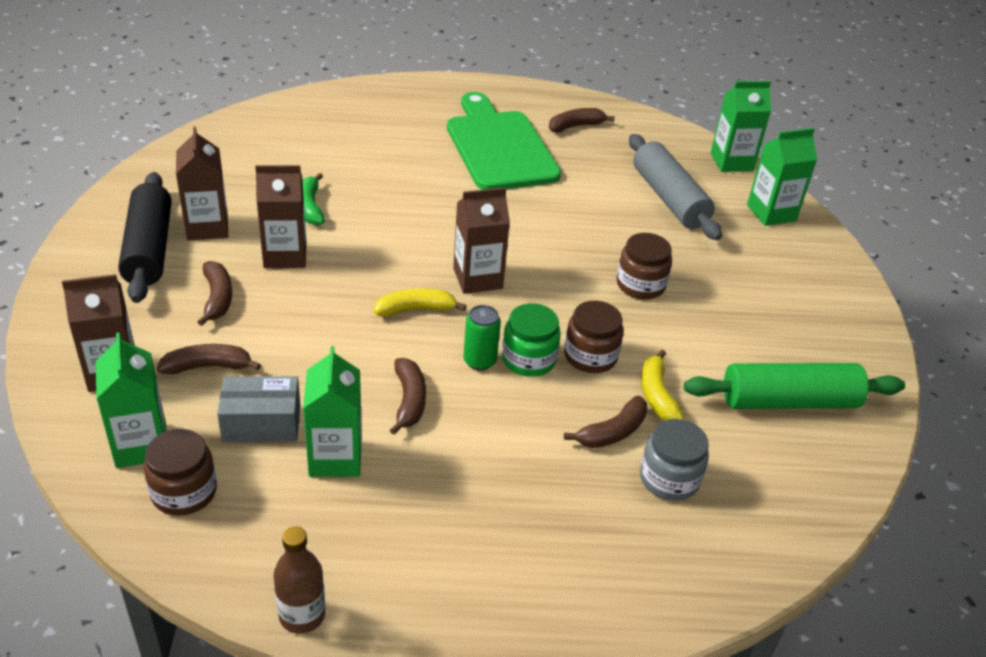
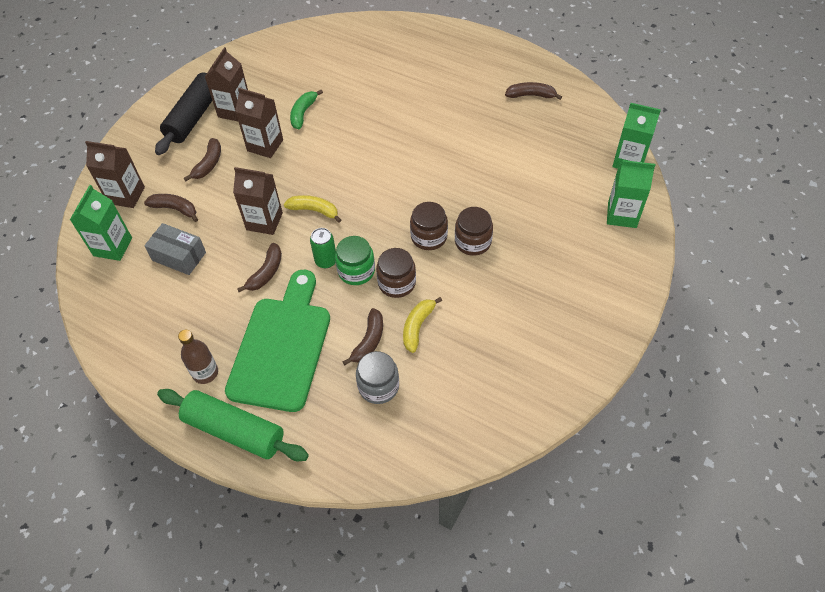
camera: 35 degrees right, 15 degrees up
brown jar [144,429,217,516] -> brown jar moved to [410,202,448,250]
brown bottle [273,526,325,634] -> brown bottle moved to [178,330,218,384]
green carton [303,346,362,477] -> none
green cutting board [447,92,561,190] -> green cutting board moved to [225,270,330,412]
brown carton [453,187,510,294] -> brown carton moved to [233,167,283,235]
brown banana [564,396,648,448] -> brown banana turned 60 degrees counterclockwise [342,308,383,365]
grey rolling pin [629,134,722,240] -> none
green rolling pin [684,363,905,409] -> green rolling pin moved to [157,389,309,461]

